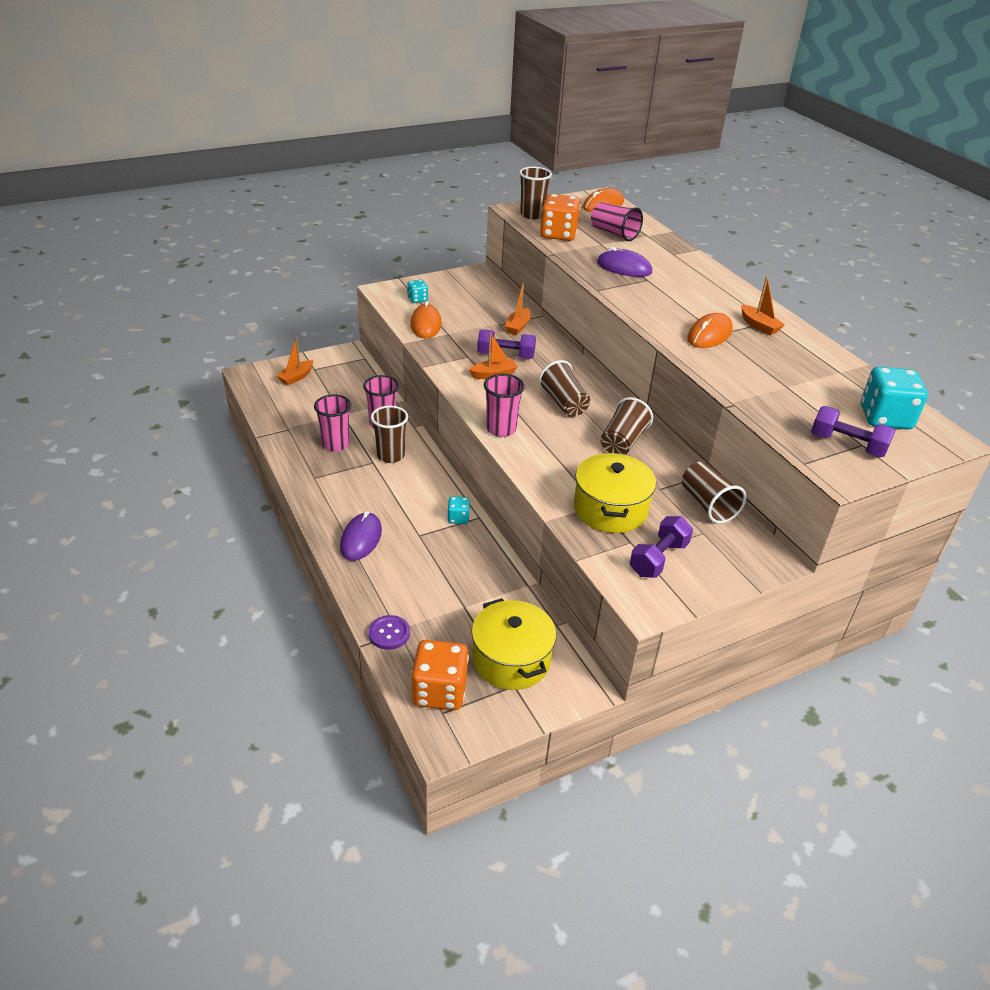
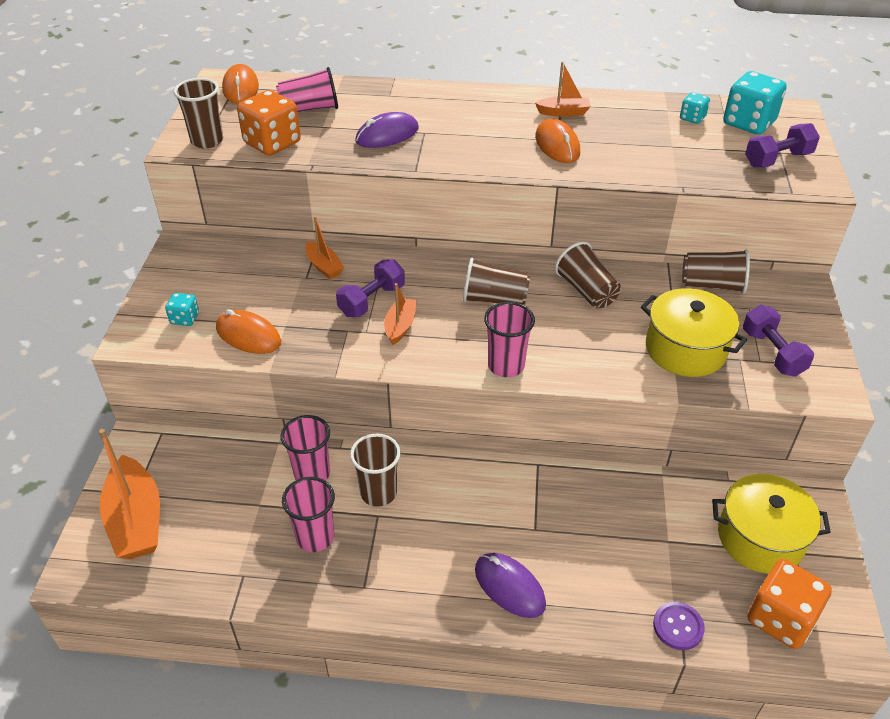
camera: 55 degrees left, 5 degrees up
orange boat [276,337,313,385] -> orange boat [99,429,160,559], size x1.87
turquoise dice [447,497,470,524] -> turquoise dice moved to [680,92,710,124]

